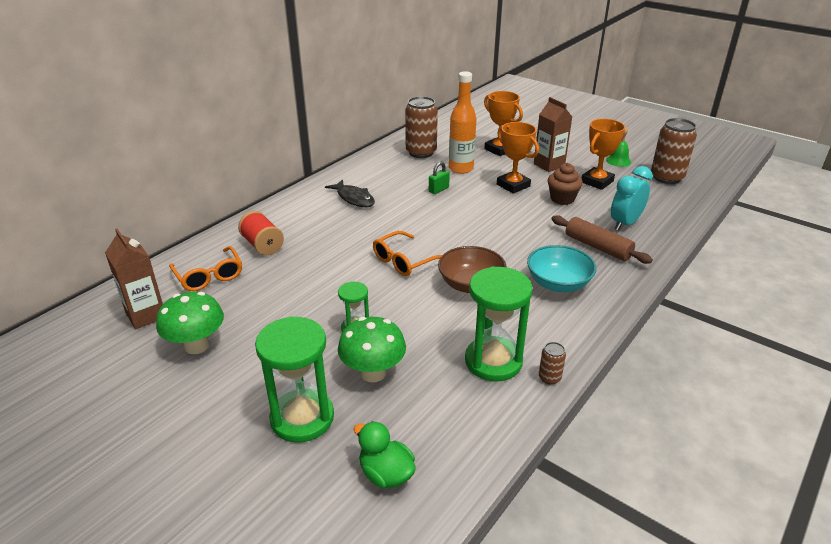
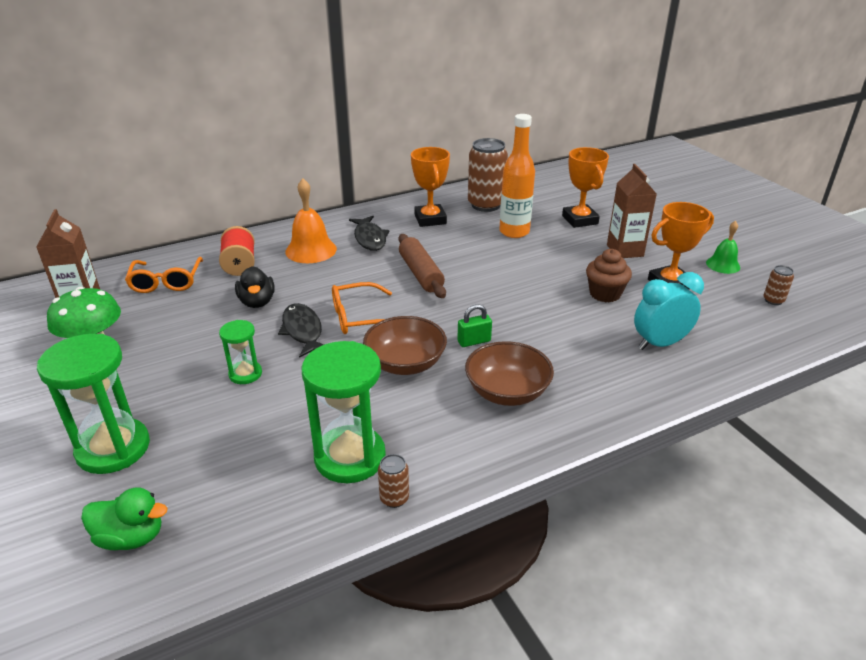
camera: 25 degrees right, 0 degrees up
green mushroom [338,317,406,382] -> none
green duck [354,421,416,488] -> green duck turned 120 degrees clockwise [81,487,167,550]
green padlock [429,162,450,194] -> green padlock moved to [457,304,492,347]
orange trophy [497,122,539,194] -> orange trophy moved to [411,147,450,227]
turquoise bowl [527,245,597,292] -> brown bowl [465,341,554,406]
brown rolling pin [551,215,653,264] -> brown rolling pin moved to [399,234,446,298]
brown can [651,118,697,184] -> brown can [763,265,794,305], size x0.45
none -> black duck [235,266,274,308]
none -> black fish [278,303,324,358]
none -> orange bell [285,178,337,263]

